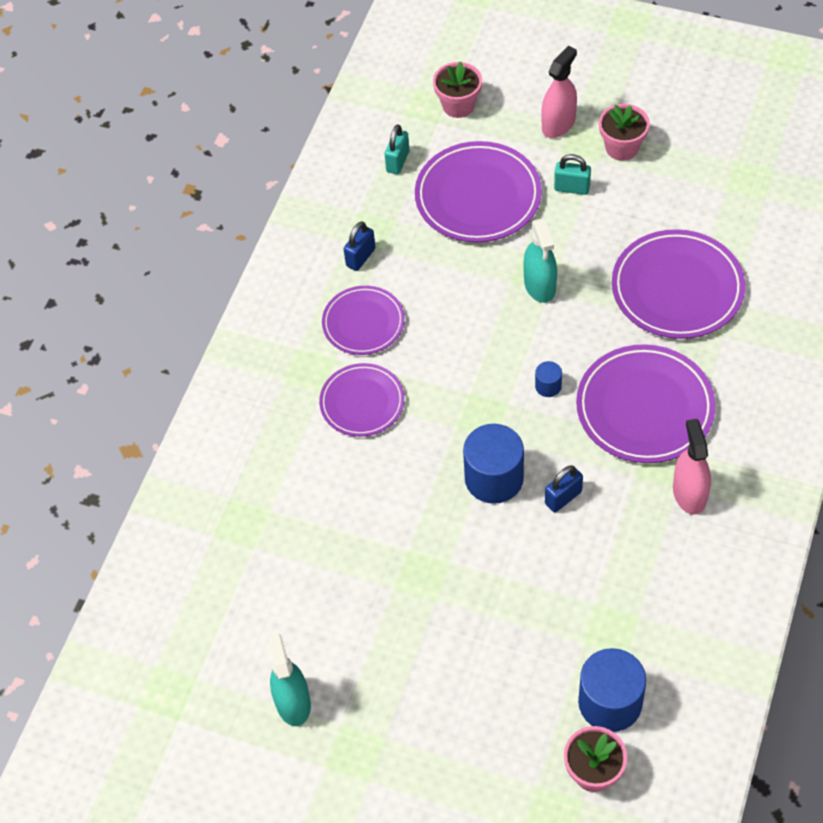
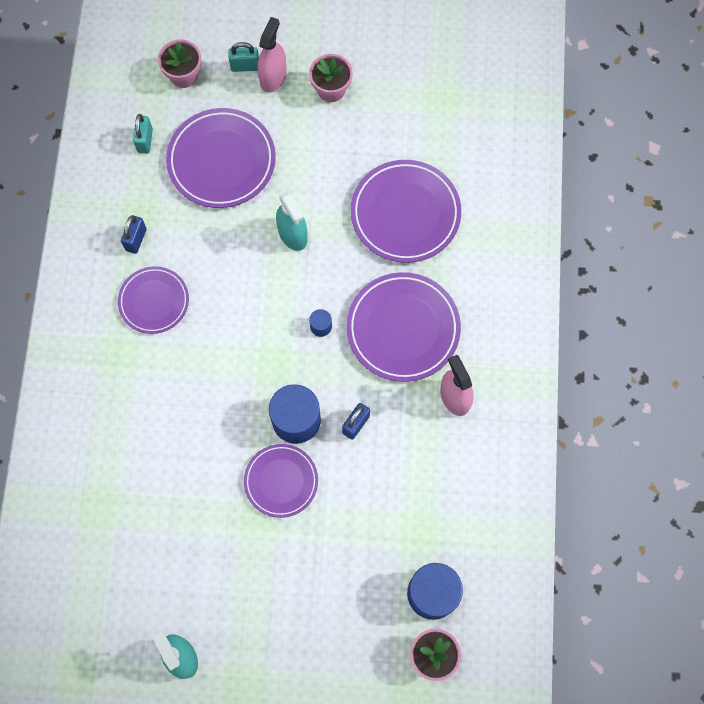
camera: 20 degrees left, 15 degrees up
purple plate [319,363,405,437] -> purple plate moved to [244,444,318,518]
turquoise padlock [554,154,591,195] -> turquoise padlock moved to [228,42,259,72]

